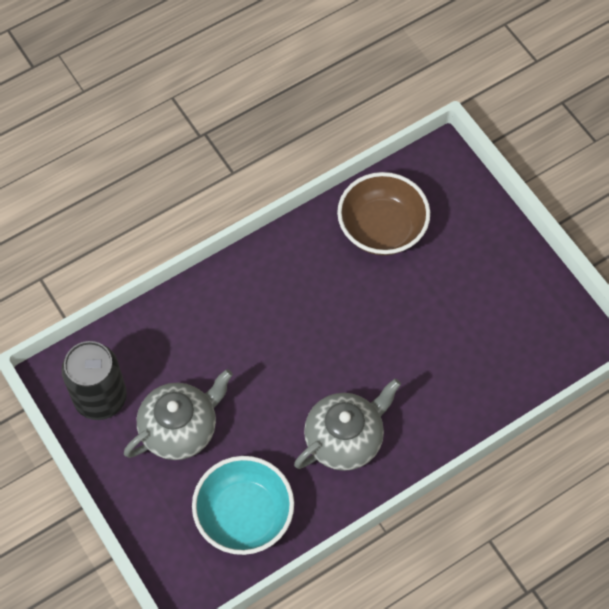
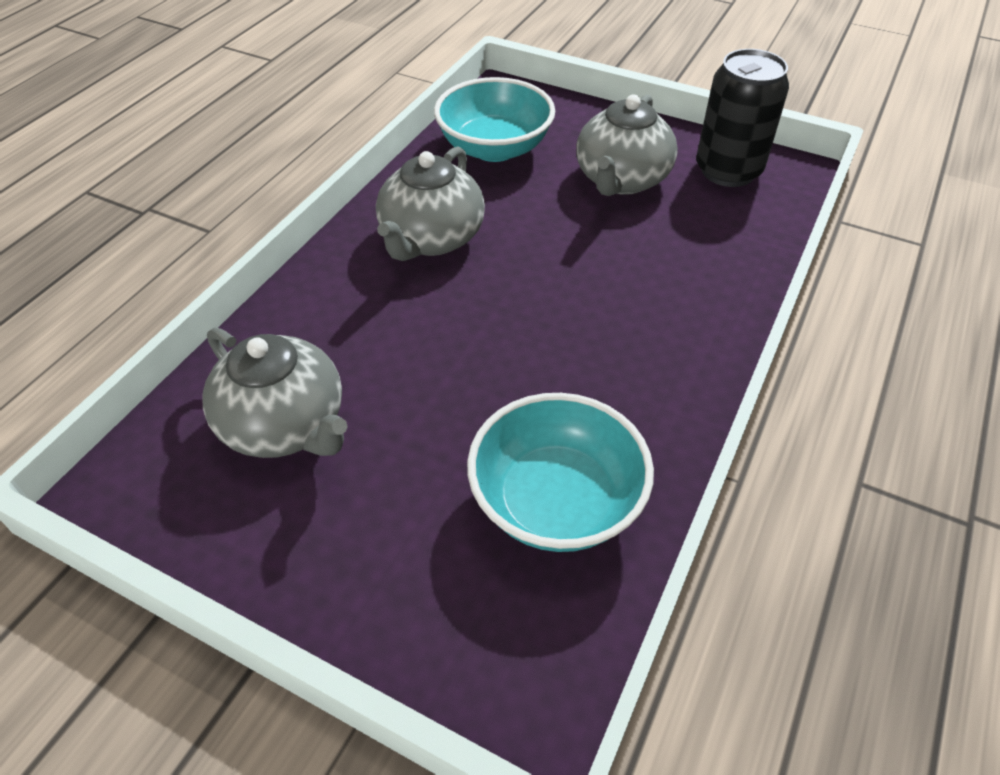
camera: 150 degrees right, 15 degrees down
brown bowl [337,172,430,255] -> turquoise bowl [467,393,654,552]
none -> grey teapot [202,327,348,458]

